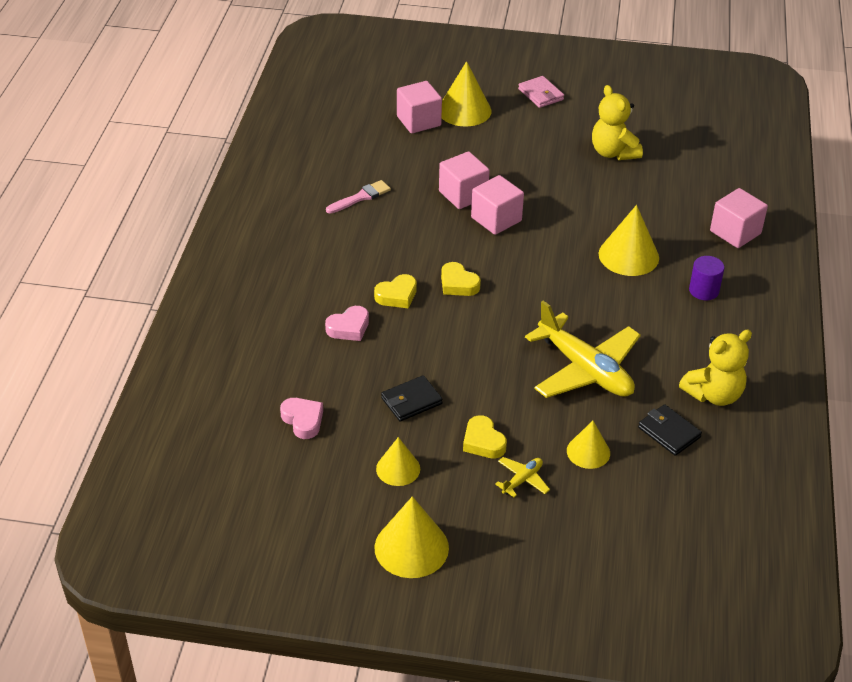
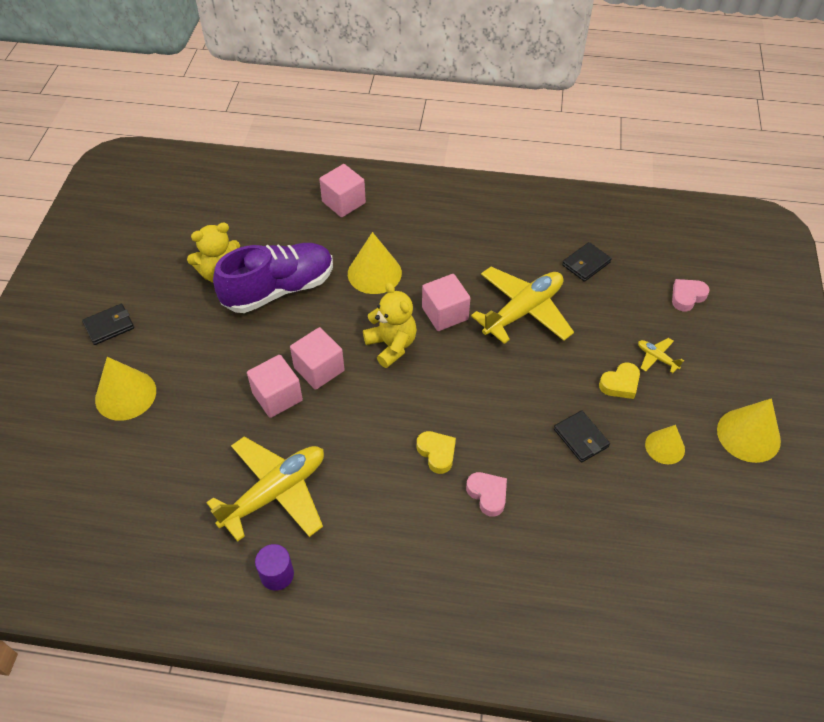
camera: 90 degrees left, 10 degrees up
pink heart [280,398,323,439] -> pink heart moved to [672,279,710,311]
pink brush [326,180,391,214] -> yellow plane [206,436,324,542]
pink cube [397,81,442,134] -> pink cube moved to [422,274,470,331]
yellow heart [441,262,481,296] -> none
pink wallet [518,76,564,108] -> black wallet [82,304,134,345]
yellow cone [567,421,610,469] -> none
yellow teddy bear [679,330,752,406] -> yellow teddy bear moved to [363,282,417,368]
purple cylinder [689,256,725,300] -> purple cylinder moved to [255,544,294,591]
none -> purple shoe [213,243,333,313]

